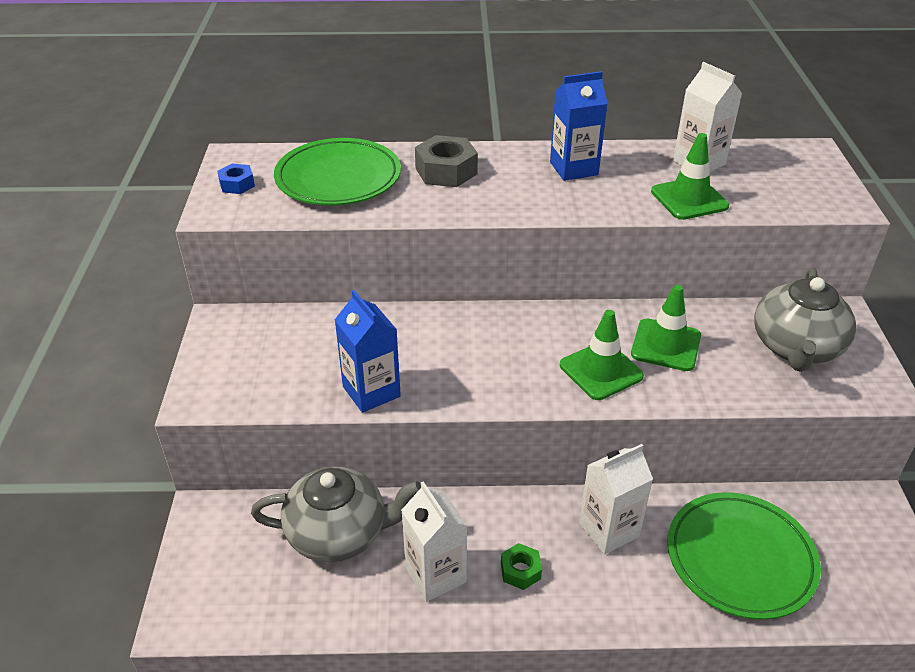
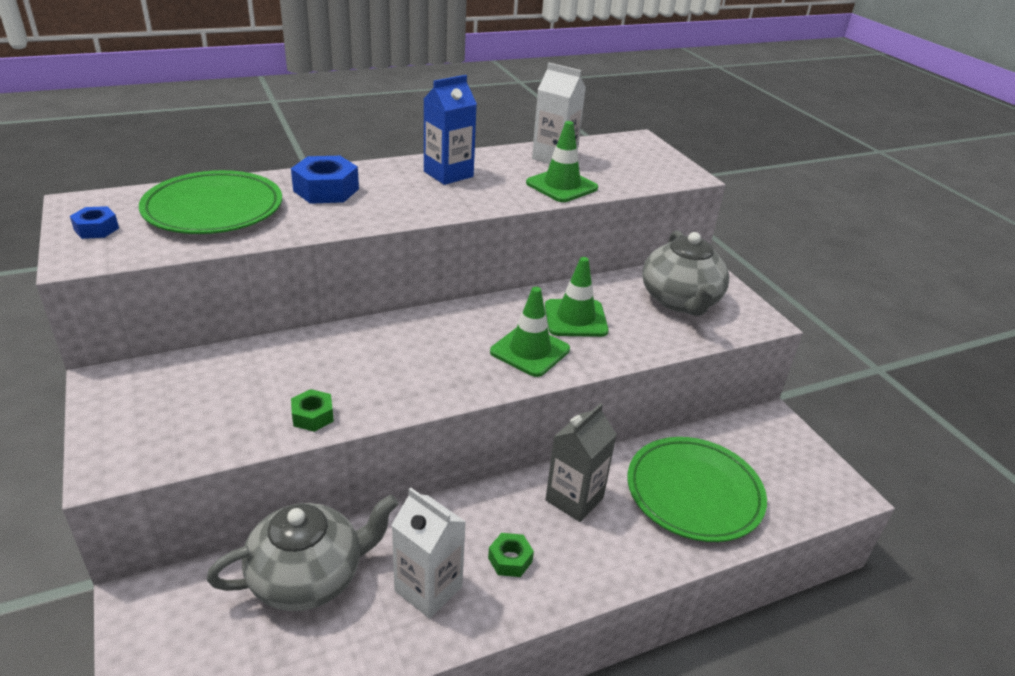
camera: 25 degrees left, 5 degrees down
blue carton [335,290,401,413] -> green nut [291,389,334,432]
grey nut [415,135,478,187] -> blue nut [291,156,359,204]
white carton [579,444,653,554] -> grey carton [545,403,617,522]

